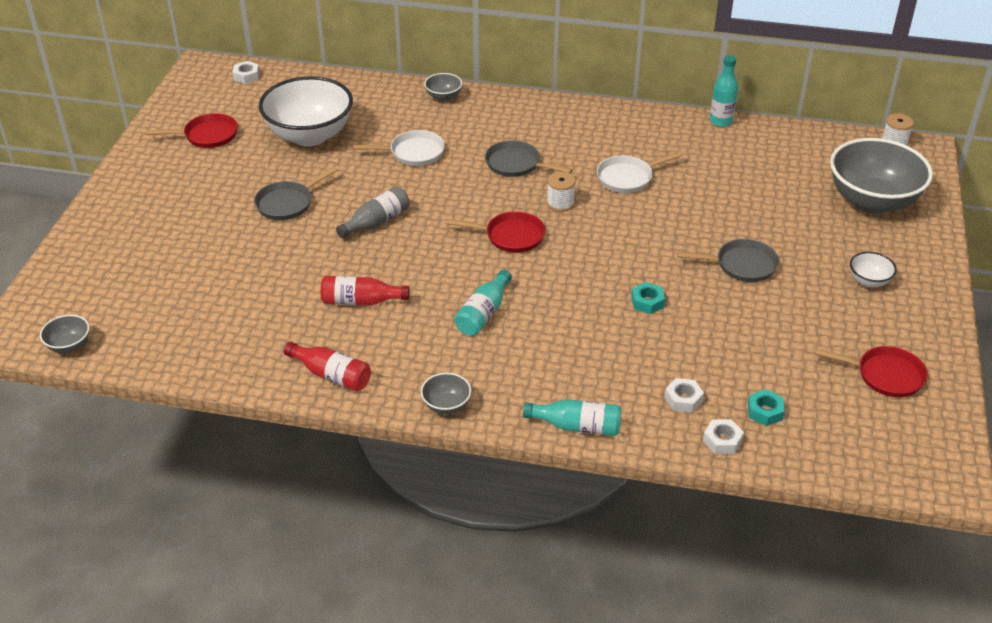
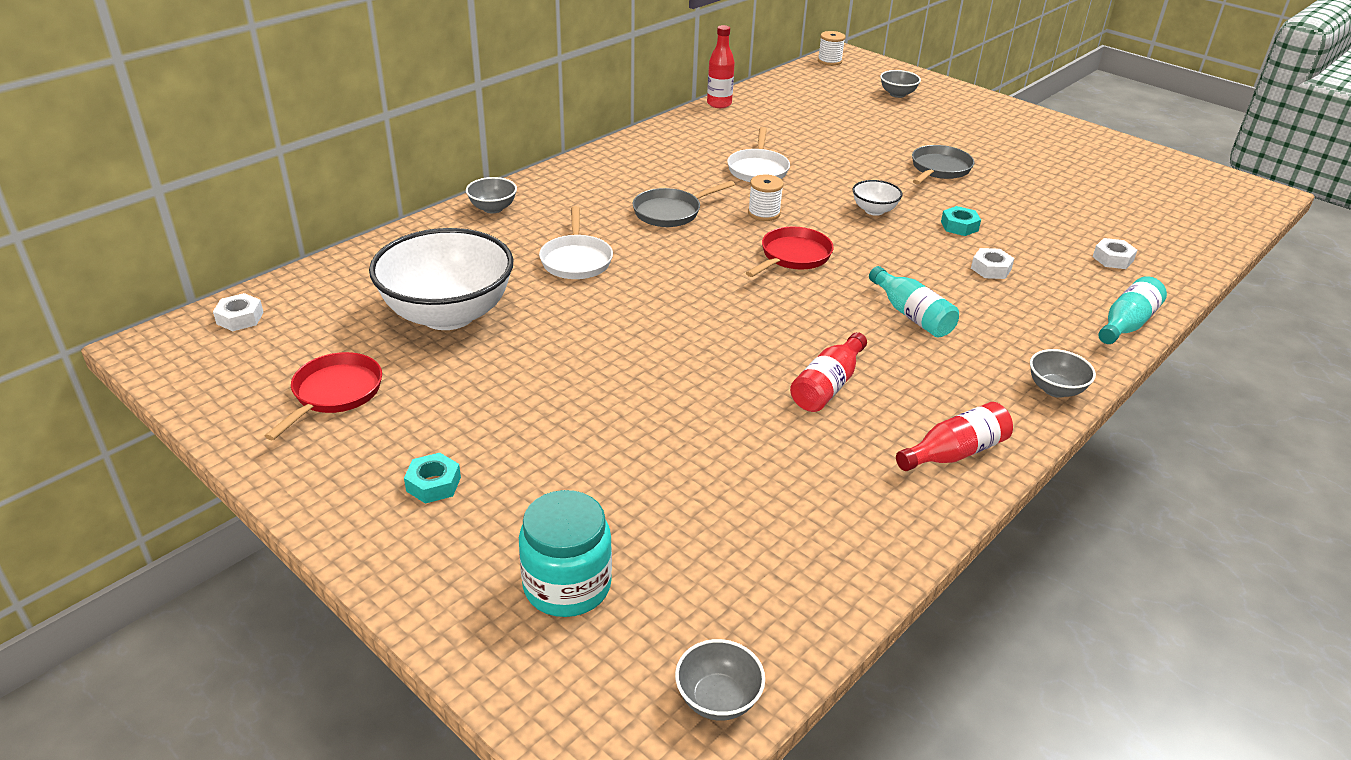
camera: 60 degrees left, 5 degrees down
grey pan [254,166,338,220] -> none
grey bottle [336,186,409,238] -> none
white pan [353,130,445,166] -> white pan turned 150 degrees clockwise [539,206,613,279]
white nut [703,420,744,454] -> white nut moved to [971,248,1015,279]
turquoise bottle [710,55,738,127] -> red bottle [707,25,735,108]
turquoise nut [748,389,785,426] -> turquoise nut moved to [404,453,461,504]
red pan [814,346,928,397] -> none
grey bowl [830,138,933,214] -> grey bowl [880,70,921,98], size x0.43
white bowl [850,252,897,287] -> white bowl moved to [853,180,903,216]
none -> turquoise jar [519,490,612,617]

